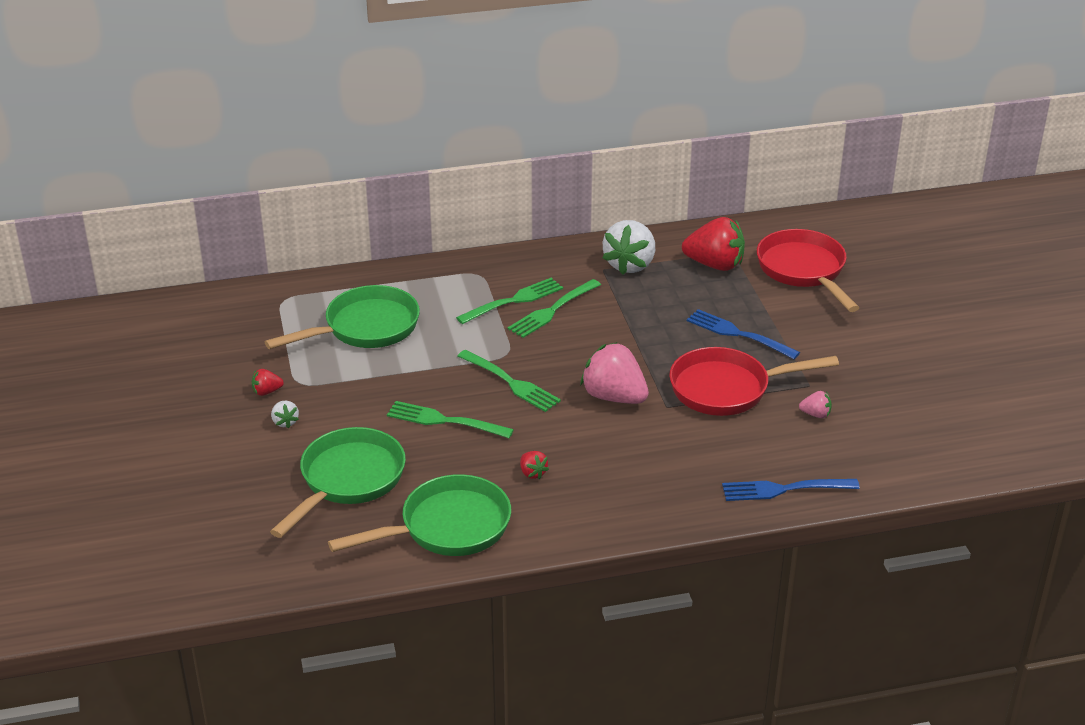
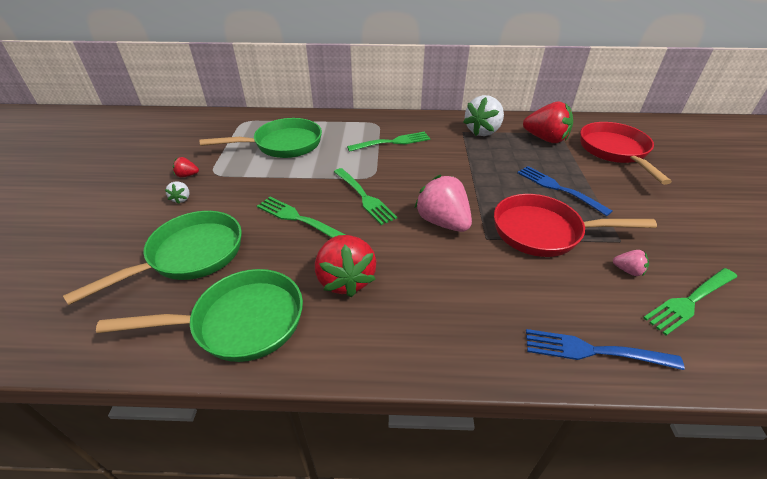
camera: 15 degrees right, 5 degrees up
green fork [508,279,601,338] -> green fork moved to [643,268,737,335]
red strawberry [520,451,549,479] -> red strawberry [315,235,376,297], size x2.20

